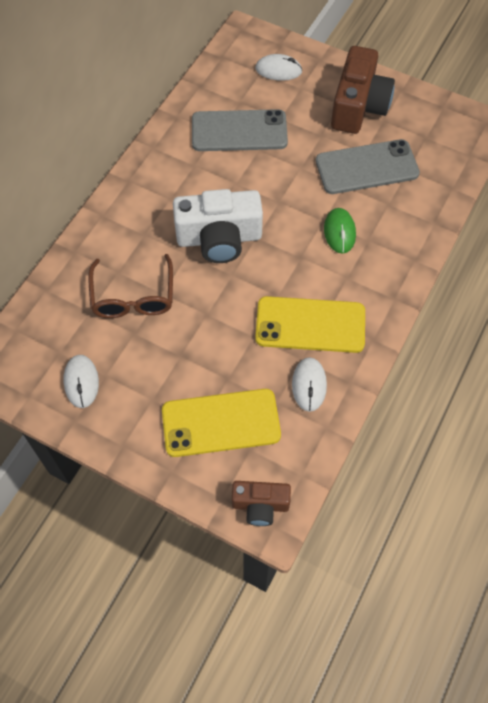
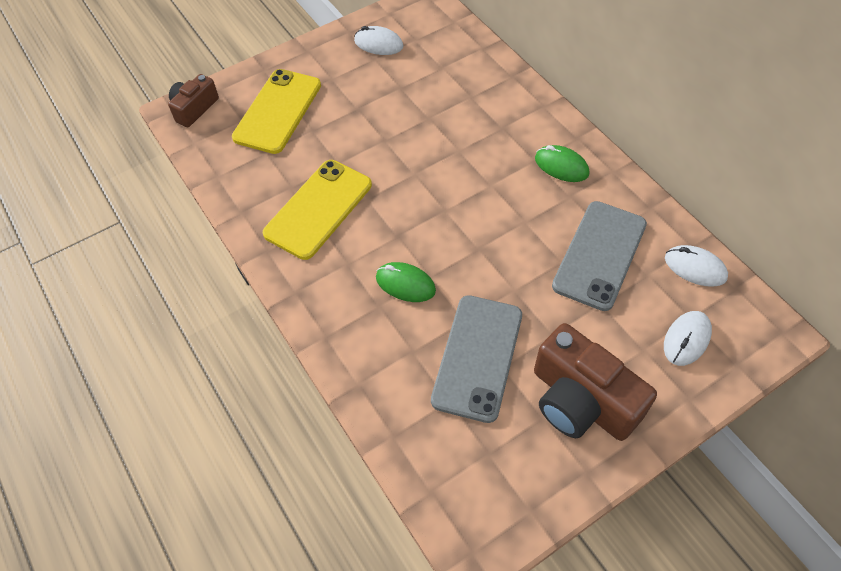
camera: 120 degrees right, 5 degrees down
brown glasses [88,254,173,318] -> none
white camera [173,189,263,263] -> none
white mouse [292,357,327,412] -> white mouse moved to [665,245,728,287]
none -> green mouse [535,145,589,182]

